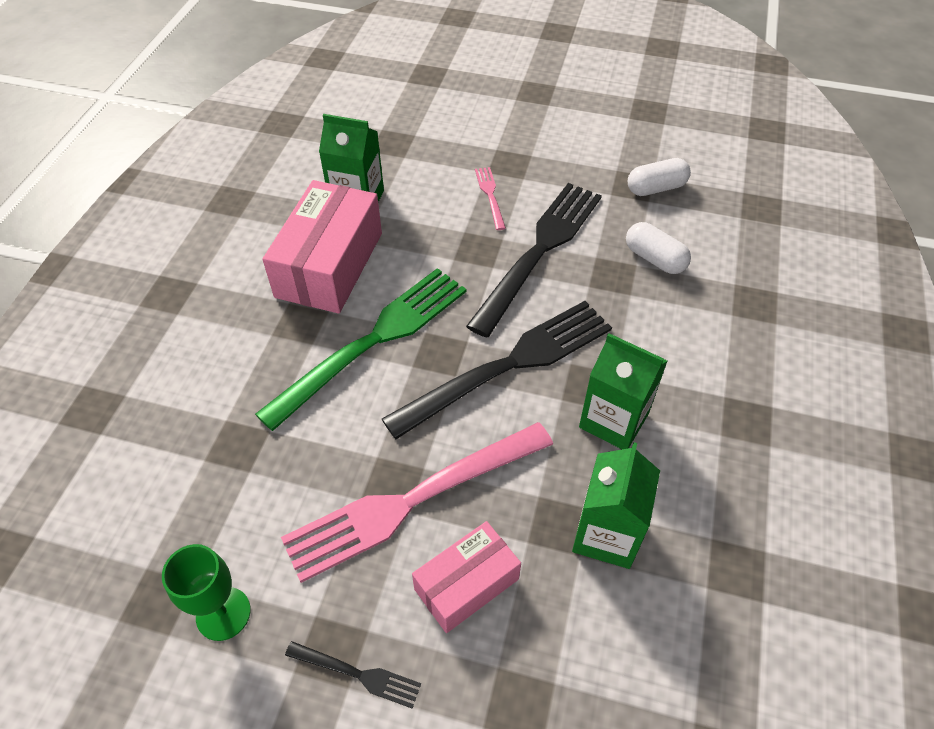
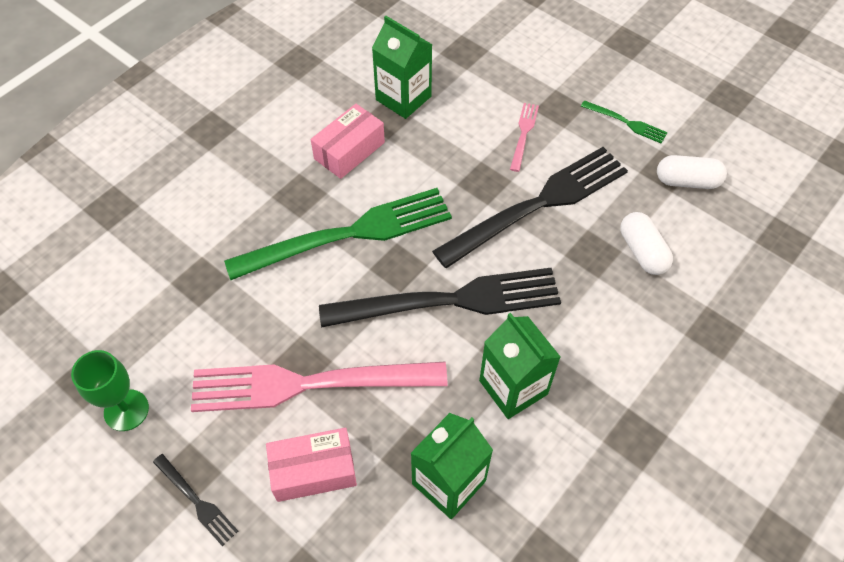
camera: 25 degrees right, 5 degrees up
pink box [262,180,382,314] -> pink box [311,104,385,179], size x0.60
none -> green fork [581,100,668,144]

